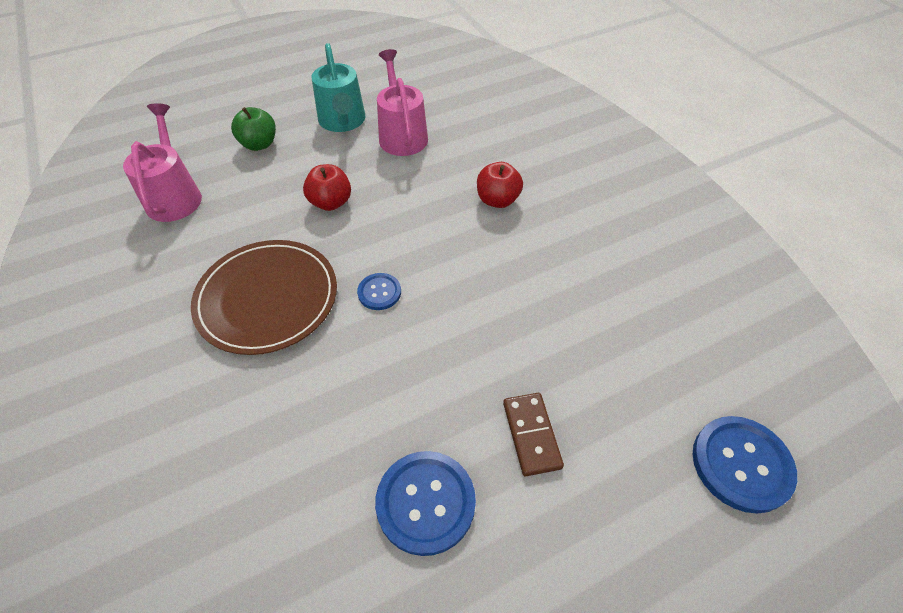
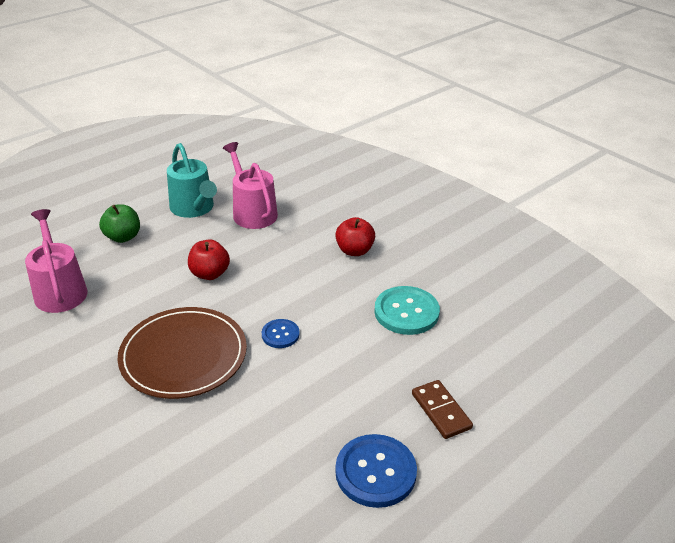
camera: 15 degrees left, 15 degrees down
blue button [693,416,797,513] -> none
none -> turquoise button [374,286,440,335]

